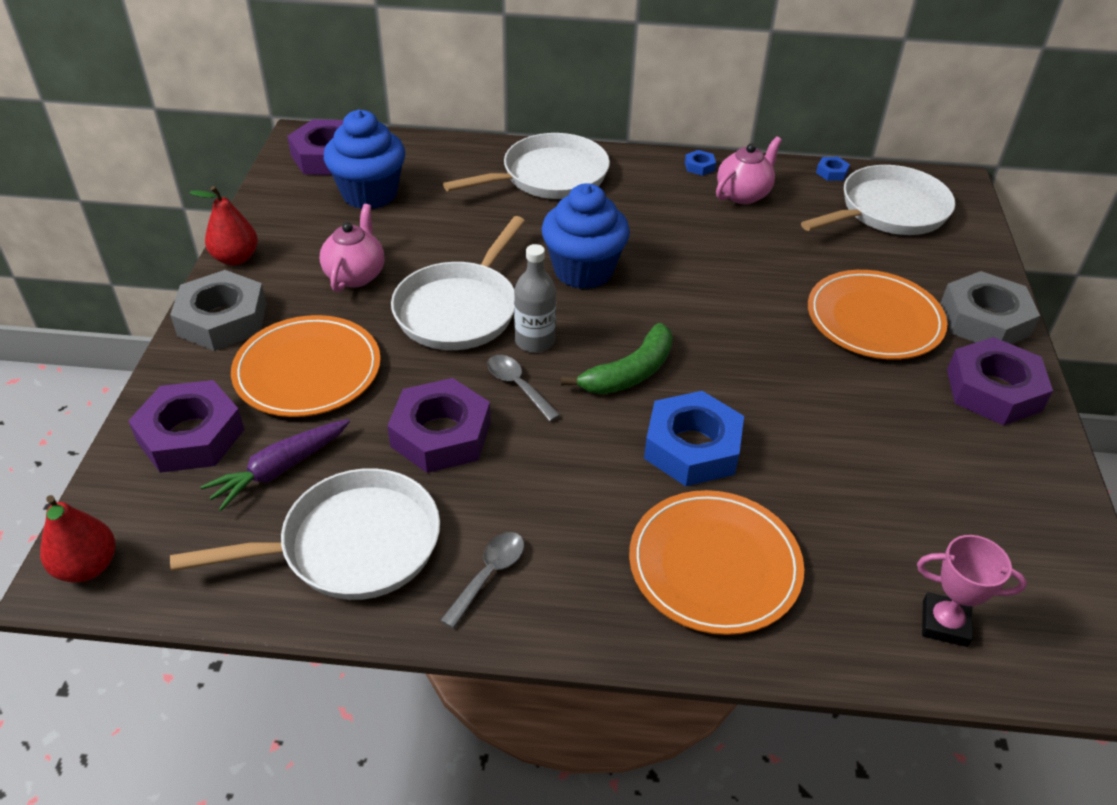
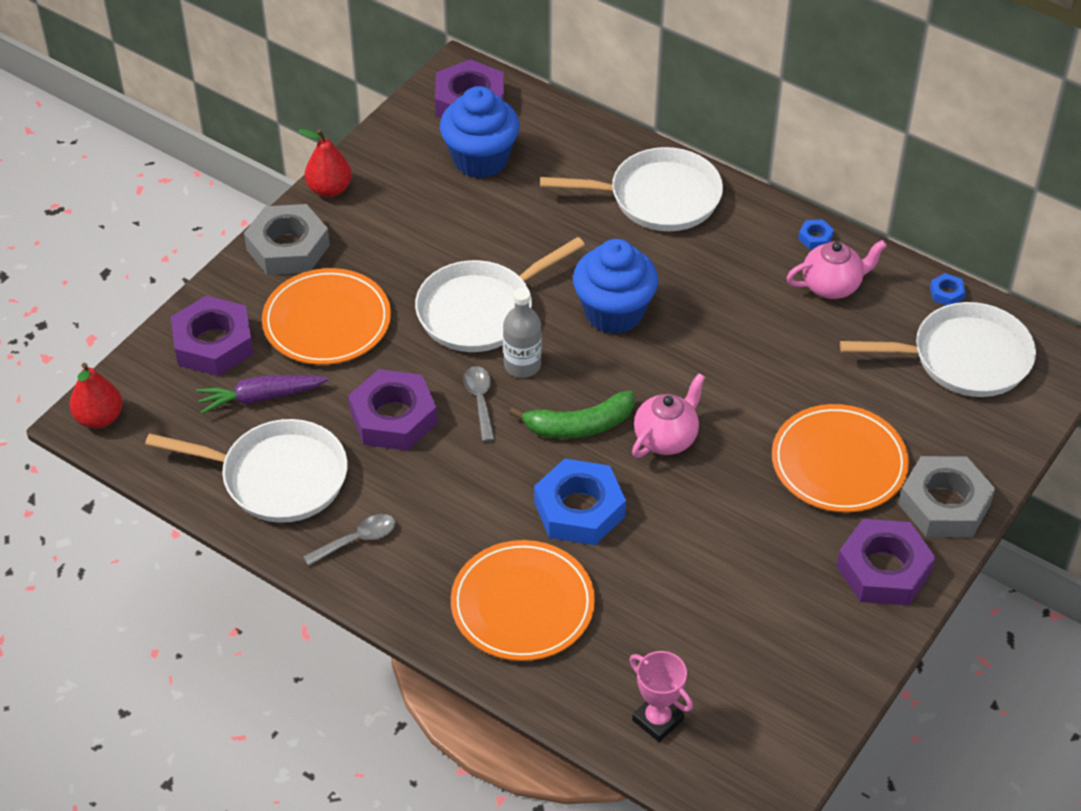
camera: 30 degrees right, 5 degrees up
pink teapot [320,204,384,292] -> pink teapot moved to [632,373,705,458]

